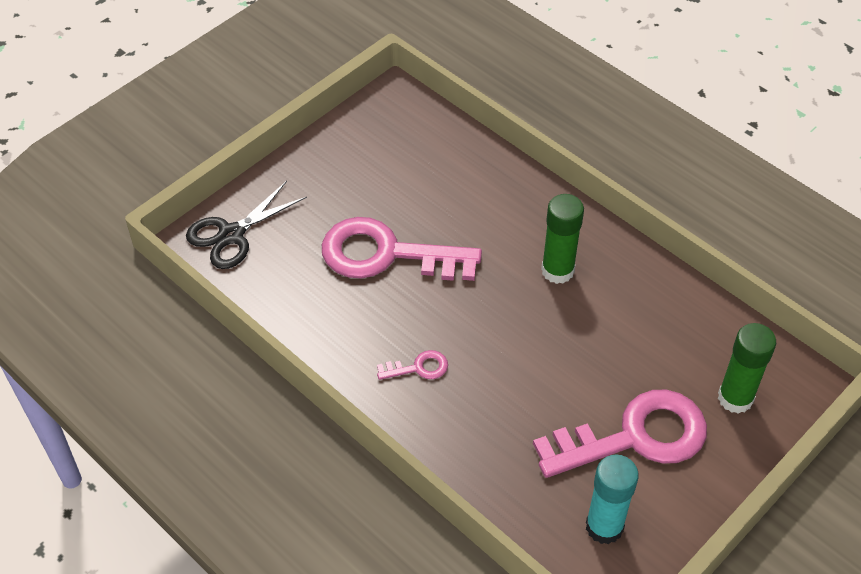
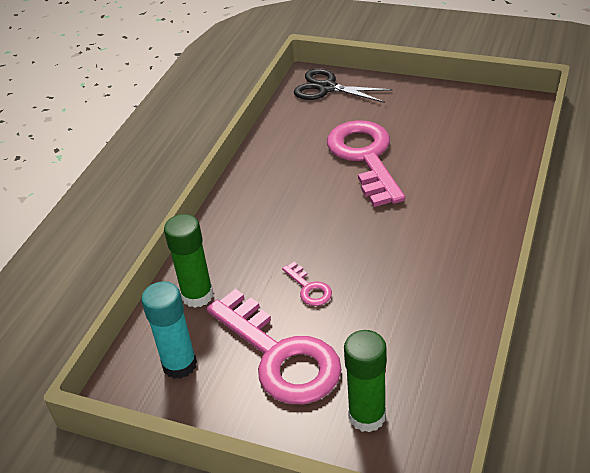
camera: 70 degrees right, 10 degrees down
pink key [377,350,448,380] -> pink key moved to [282,262,332,306]
green glue stick [541,194,584,284] -> green glue stick moved to [164,214,213,308]

